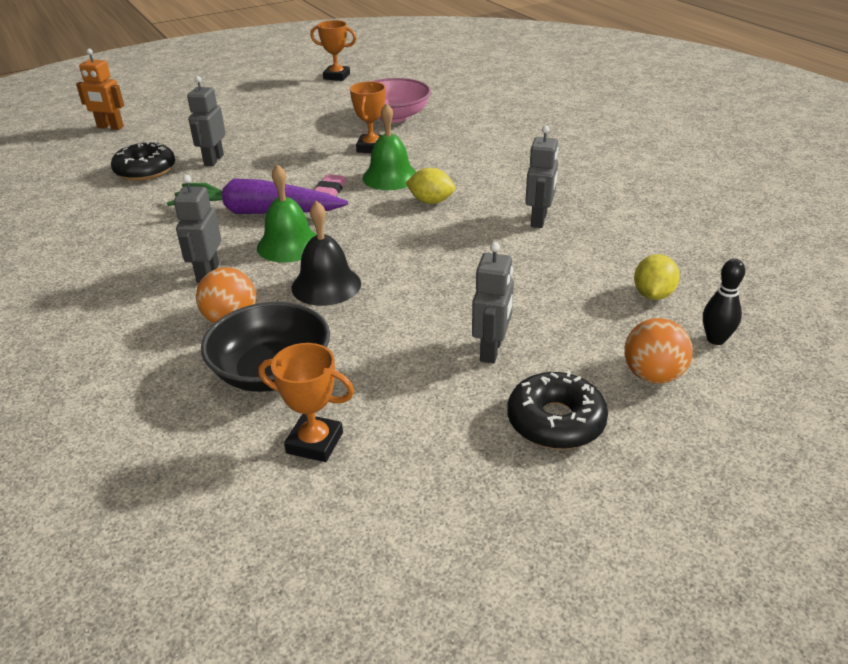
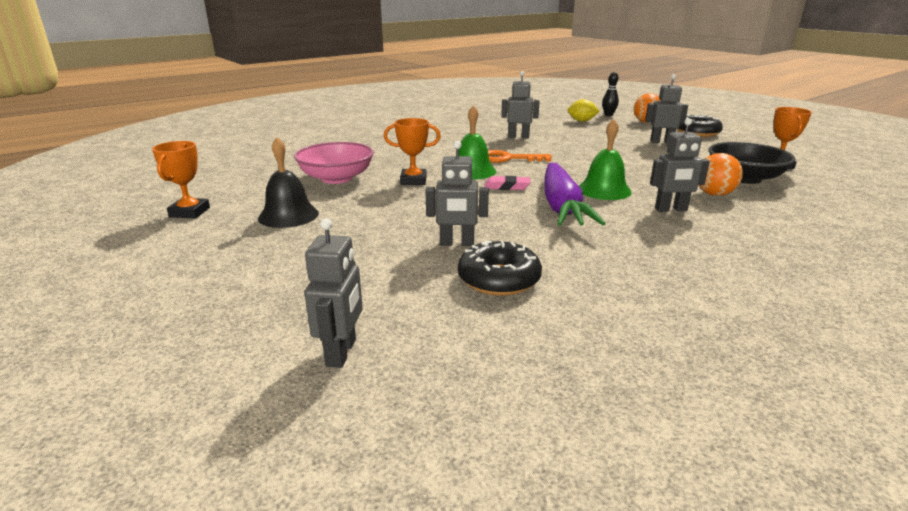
camera: 100 degrees left, 10 degrees down
orange robot [76,49,124,130] -> grey robot [304,218,363,368]
black bell [291,201,361,306] -> black bell moved to [258,137,319,228]
yellow lemon [406,168,455,204] -> orange key [488,150,552,163]

